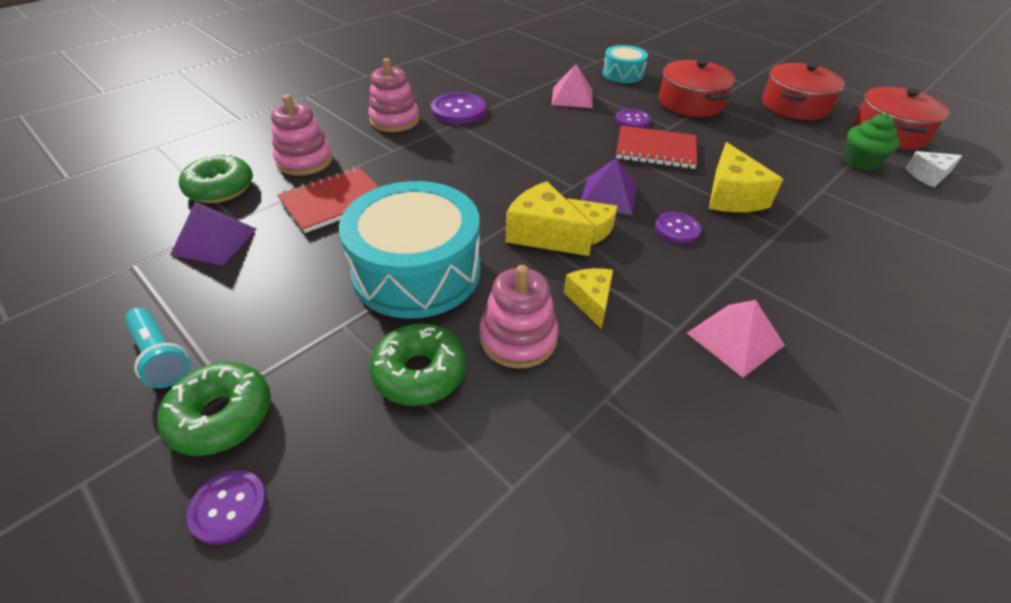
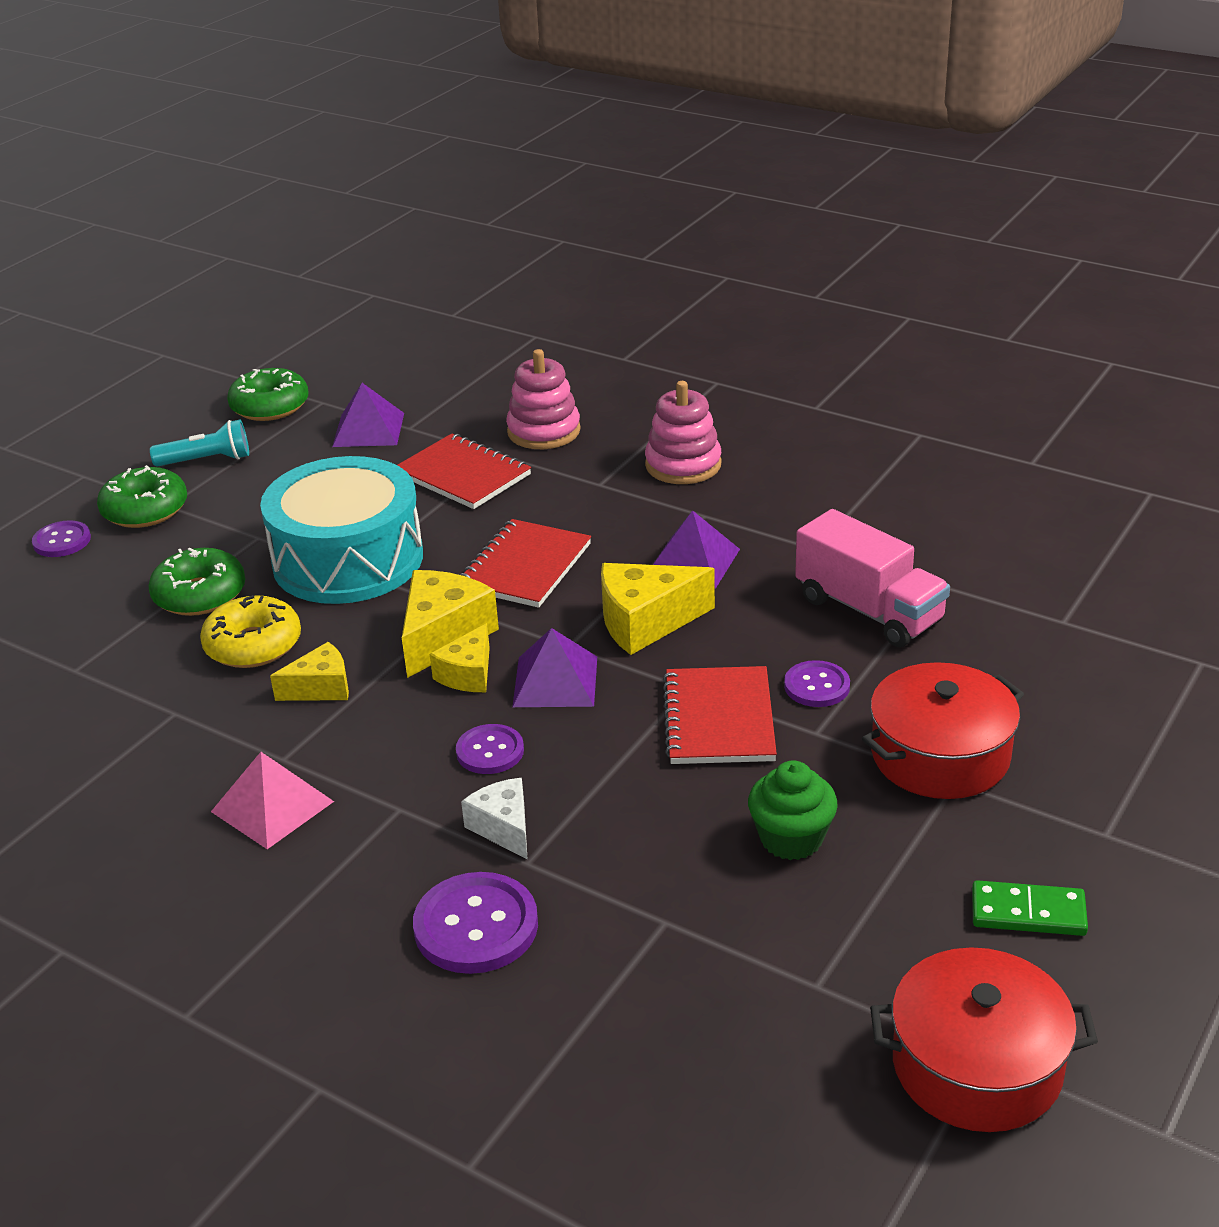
camera: 80 degrees right, 10 degrees down
turquoise flashlight [125,308,190,388] -> turquoise flashlight turned 135 degrees counterclockwise [150,420,249,466]
green donut [179,153,253,203] -> green donut moved to [227,368,309,421]
purple button [431,92,486,124] -> purple button moved to [413,872,538,974]
pink stacking toy [479,265,559,368] -> yellow donut [200,595,301,668]
pink pyramid [552,64,593,108] -> pink truck [795,509,950,647]
turquoise drum [603,45,648,83] -> none
yellow cheese [709,142,783,212] -> yellow cheese moved to [601,563,715,655]
red pot [762,63,845,120] -> green domino [972,880,1088,936]
green cupcake [843,114,900,171] -> green cupcake moved to [748,760,838,860]
white cheese [905,151,963,188] -> white cheese moved to [461,778,528,860]
none -> red notebook [459,519,591,608]
none -> purple pyramid [653,510,740,589]

